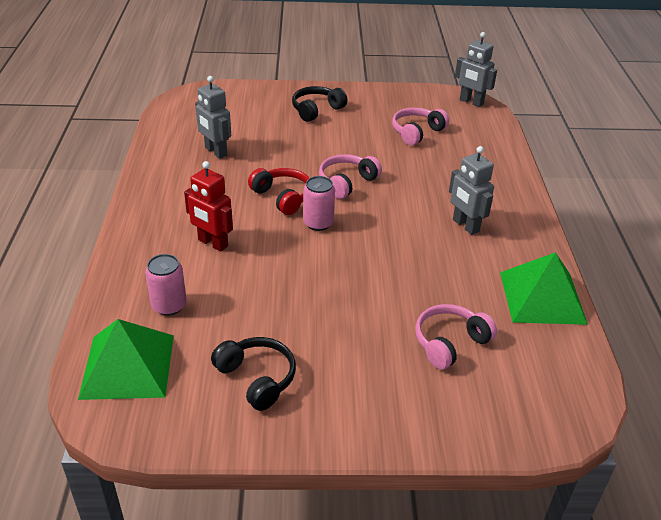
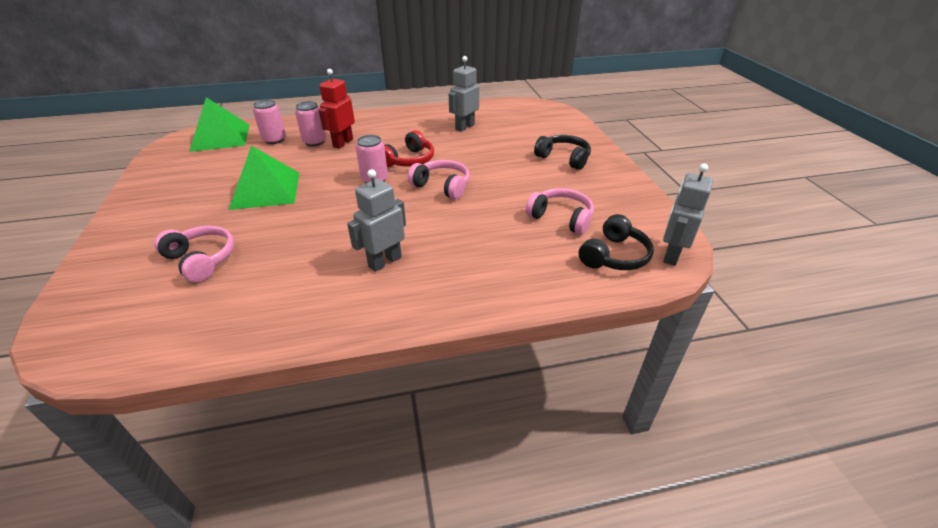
camera: 80 degrees right, 0 degrees up
black headphones [211,337,296,411] -> black headphones moved to [579,214,654,270]
green pyramid [500,252,588,325] -> green pyramid moved to [229,145,299,210]
none -> pink can [295,101,326,146]

